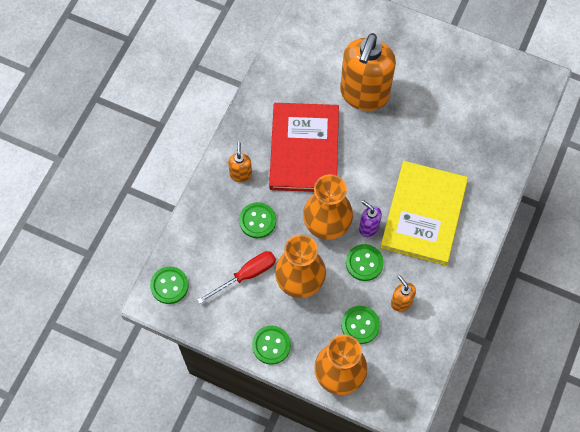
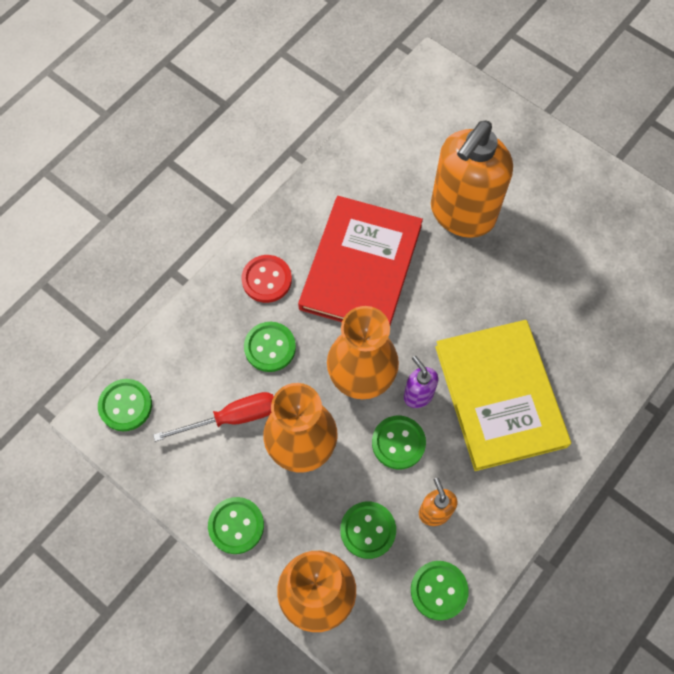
camera: 15 degrees right, 0 degrees up
orange soap dispenser [228,142,252,182] -> red button [241,255,292,303]
yellow book [380,161,468,265] -> yellow book turned 45 degrees counterclockwise [435,320,571,471]
none -> green button [411,561,469,621]

